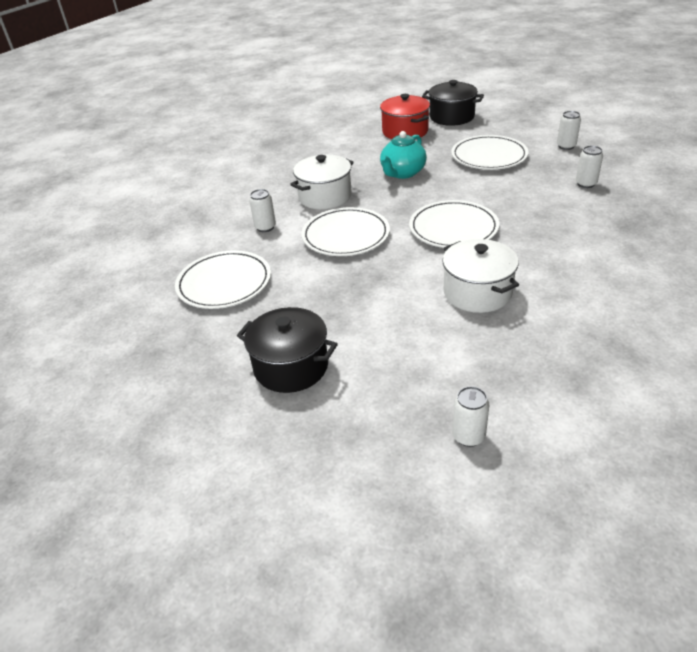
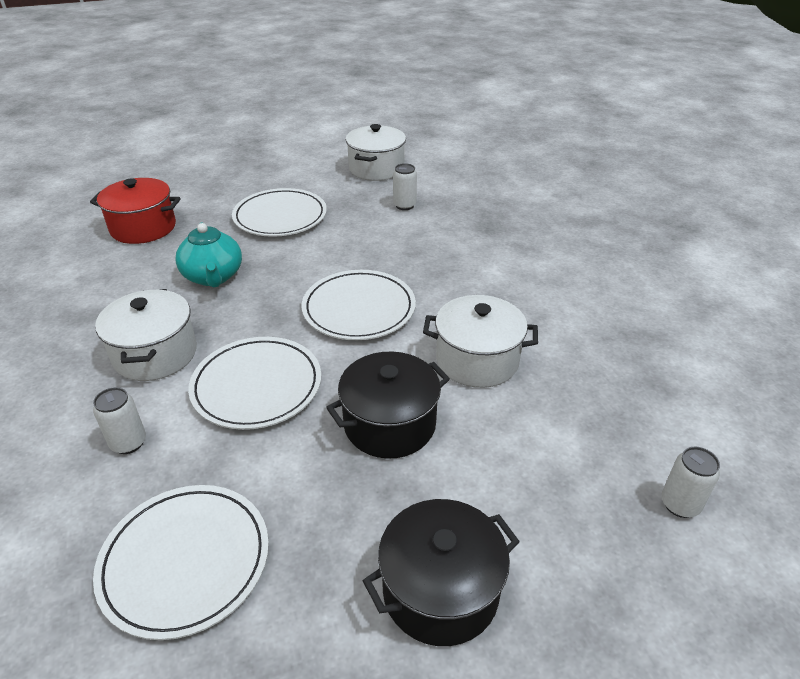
camera: 55 degrees left, 0 degrees up
black pot [422,80,484,126] -> black pot moved to [326,352,450,459]
white can [557,111,581,150] -> none
none -> white pot [346,124,406,181]

